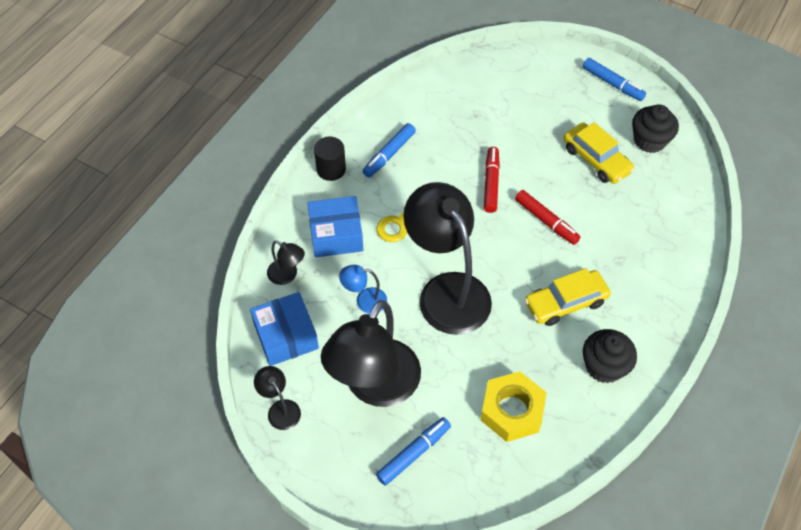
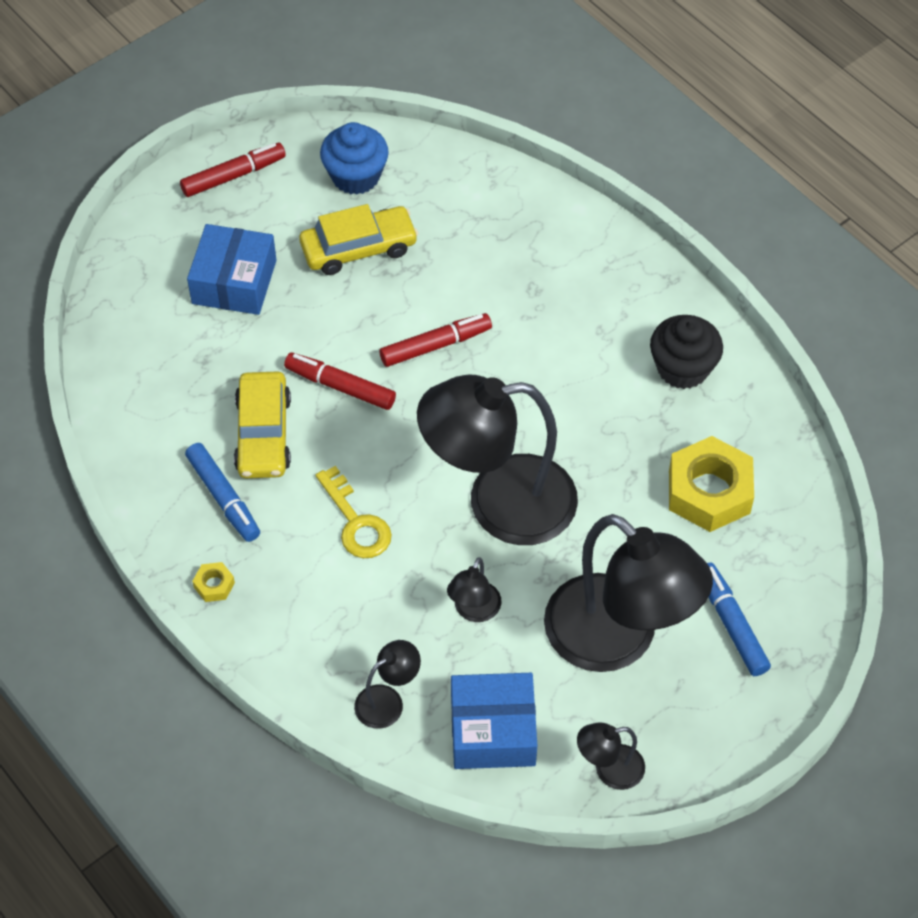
camera: 70 degrees left, 0 degrees up
blue box [308,196,363,257] -> blue box moved to [187,224,277,315]
black cylinder [314,137,346,181] -> yellow nut [192,562,235,602]
blue lamp [339,265,387,314] -> black lamp [447,557,501,622]
yellow car [524,268,611,326] -> yellow car moved to [234,371,291,478]
blue marker [583,58,646,101] -> red marker [180,143,286,197]
black cupcake [632,104,679,153] -> blue cupcake [320,122,389,195]

